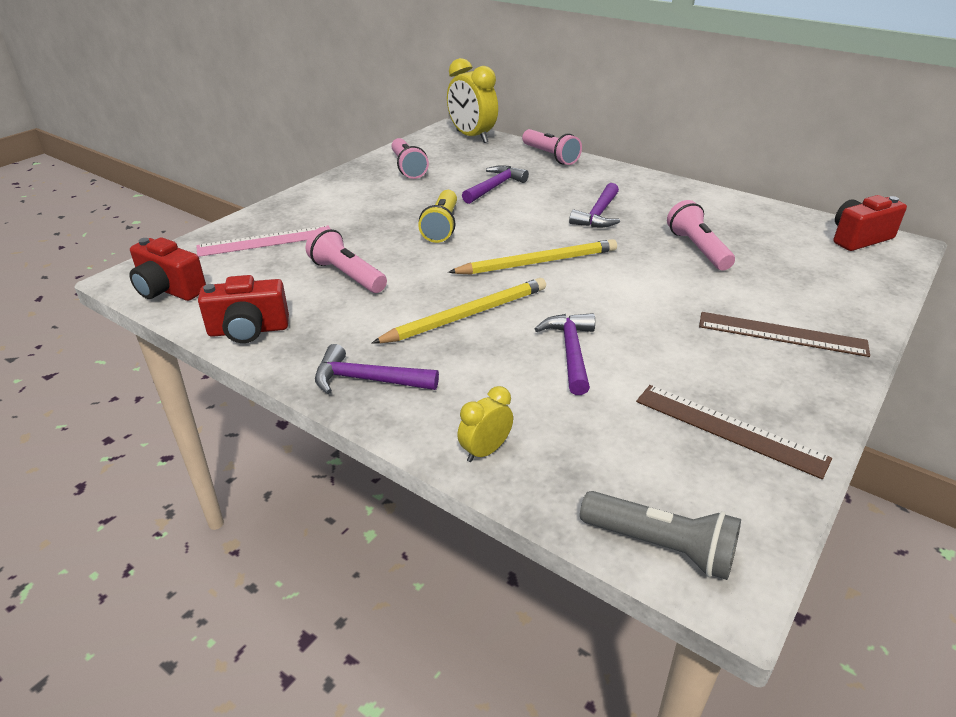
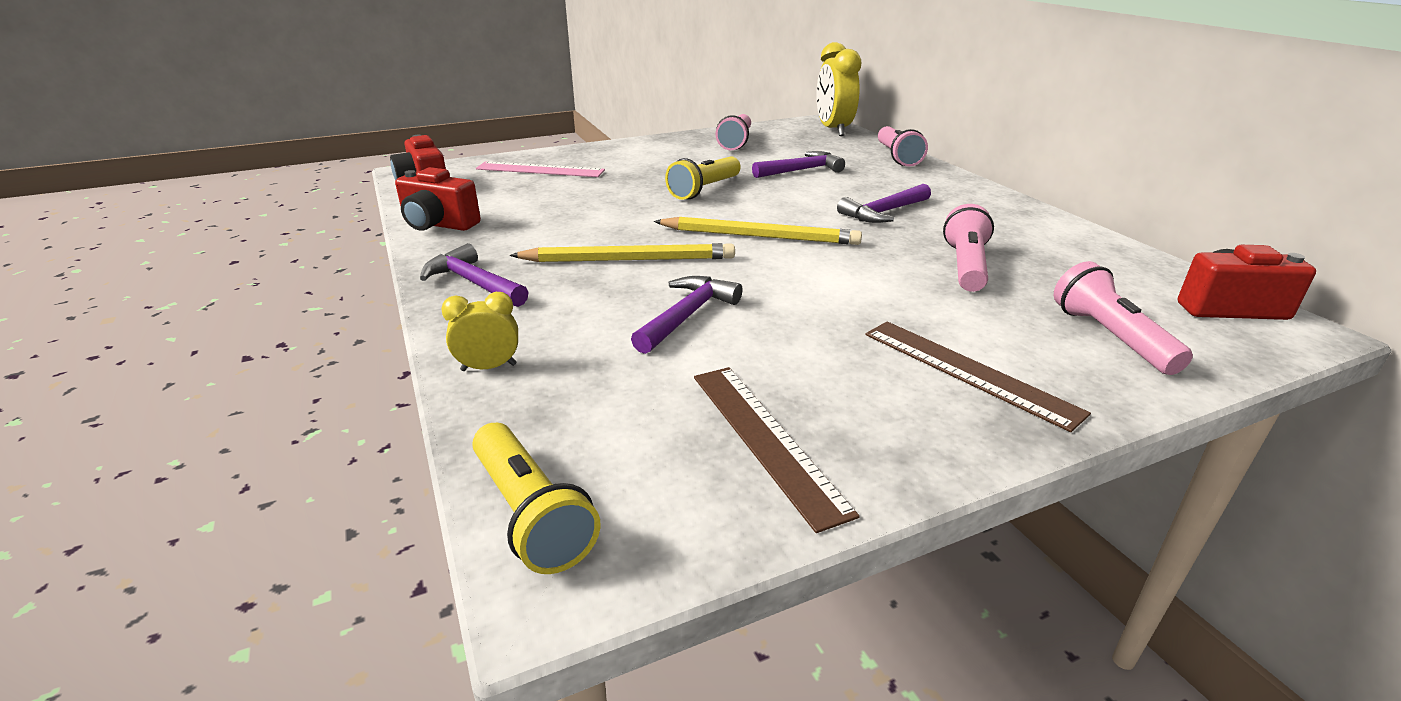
camera: 30 degrees right, 5 degrees down
pink flashlight [306,227,387,293] -> pink flashlight moved to [1054,261,1193,375]
grey flashlight [580,491,741,580] -> yellow flashlight [472,423,600,574]

